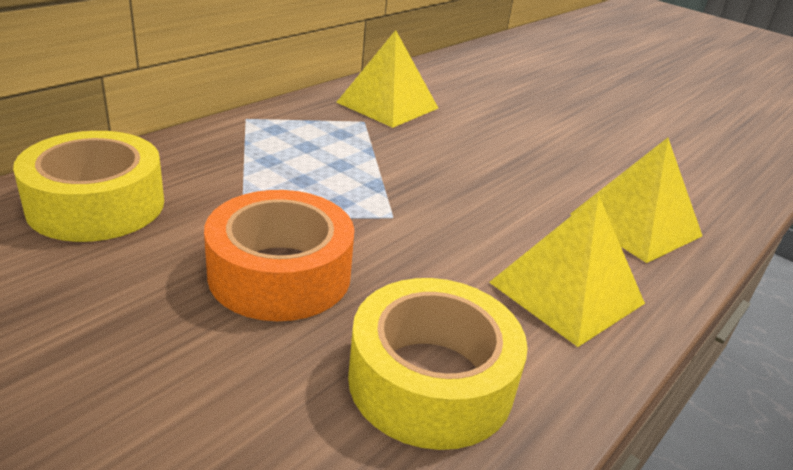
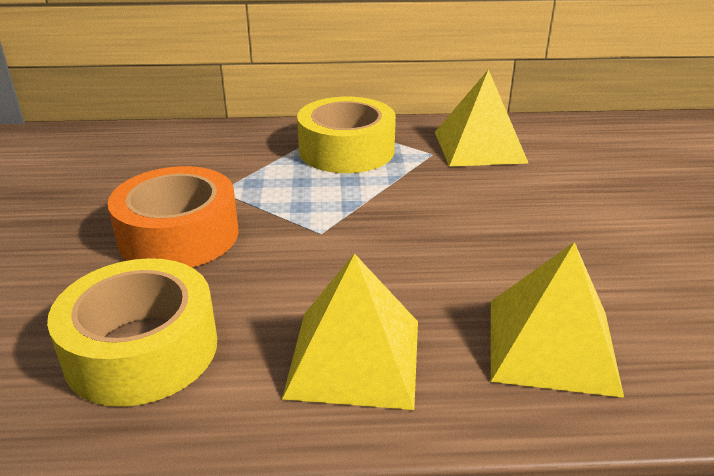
camera: 50 degrees right, 0 degrees up
yellow tape [13,131,164,242] -> yellow tape moved to [297,97,396,173]

